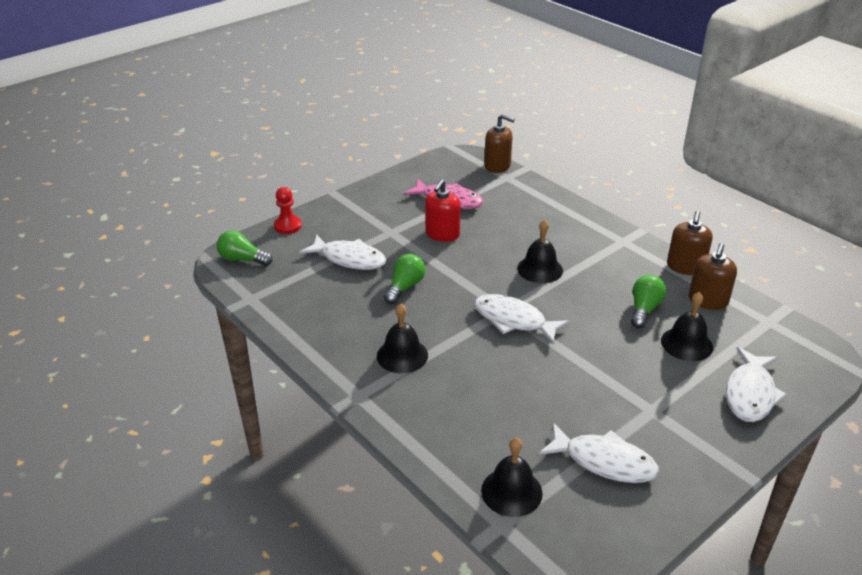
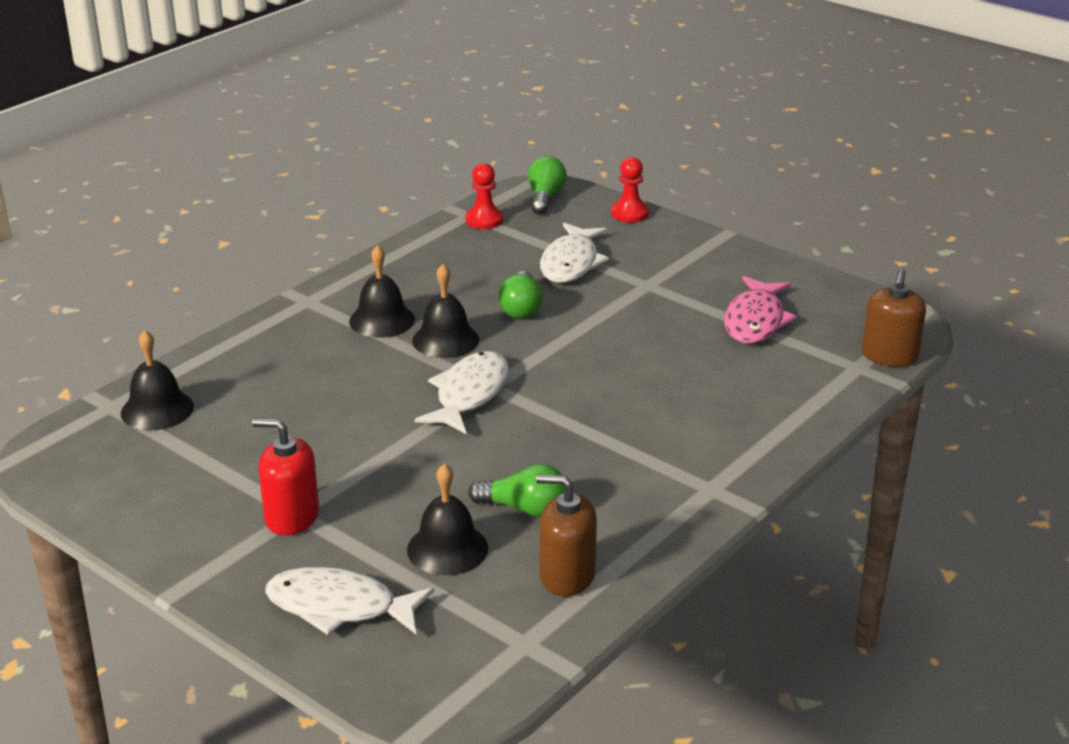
camera: 80 degrees right, 5 degrees down
green light bulb [384,254,426,304] -> green light bulb turned 75 degrees clockwise [498,271,543,318]
red soap dispenser [425,179,461,242] -> red soap dispenser moved to [252,418,319,536]
black bell [517,220,563,283] -> black bell moved to [412,264,479,358]
white fish [539,423,659,483] -> none
brown soap dispenser [667,211,713,275] -> none
none -> red pawn [466,163,503,229]

